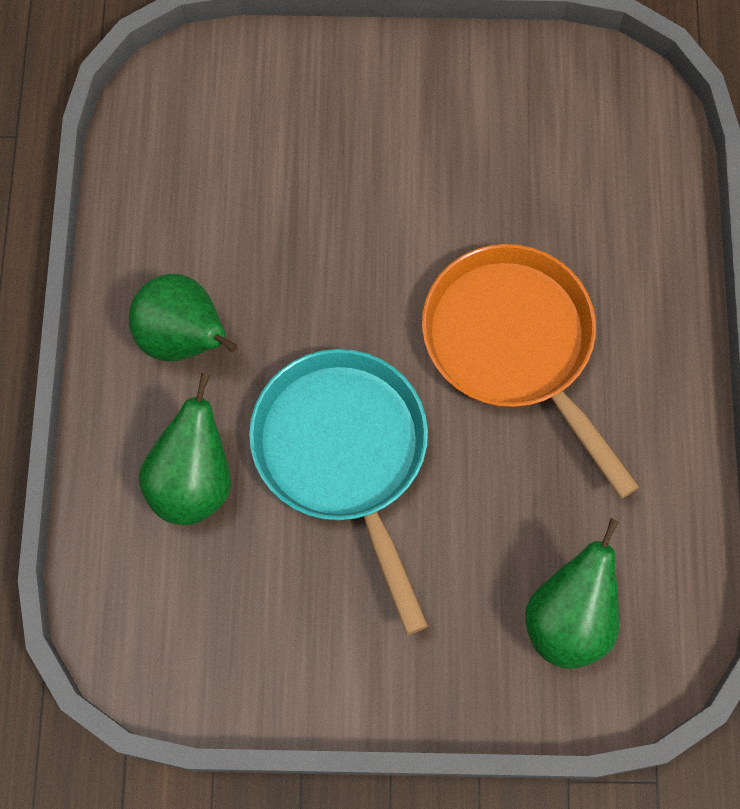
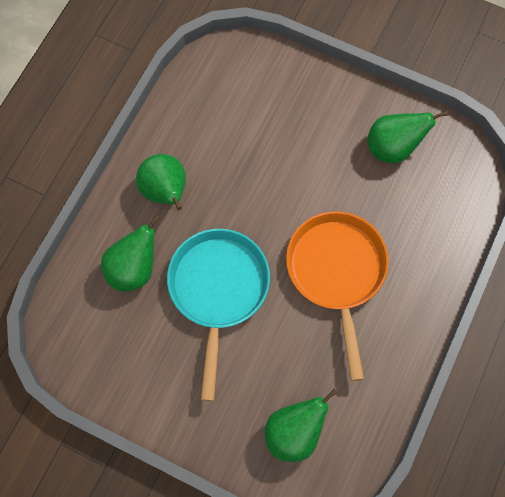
camera: 25 degrees right, 0 degrees up
none -> green pear [367,111,448,163]

